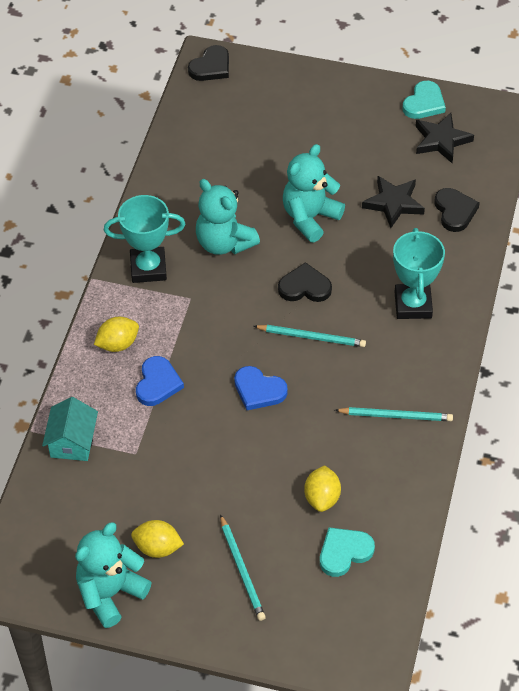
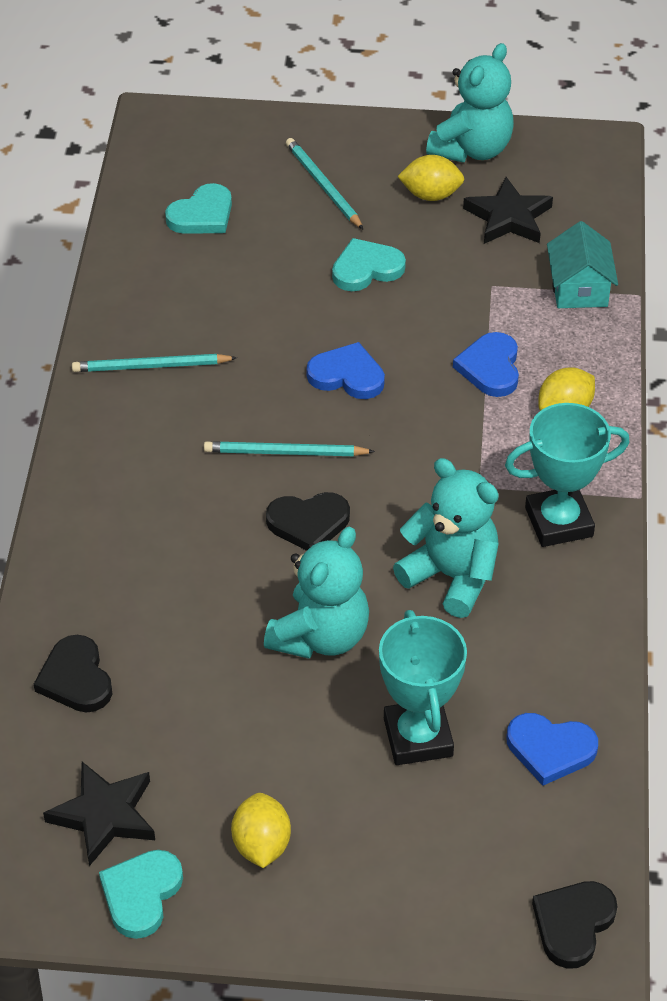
camera: 170 degrees right, 5 degrees down
yellow lemon [304,465,341,512] -> yellow lemon moved to [231,793,291,868]
black star [362,176,425,228] -> black star moved to [463,177,553,244]
turquoise trophy [393,228,445,319] -> turquoise trophy moved to [379,610,467,765]
none -> turquoise heart [332,238,406,291]
none -> blue heart [507,713,598,786]

